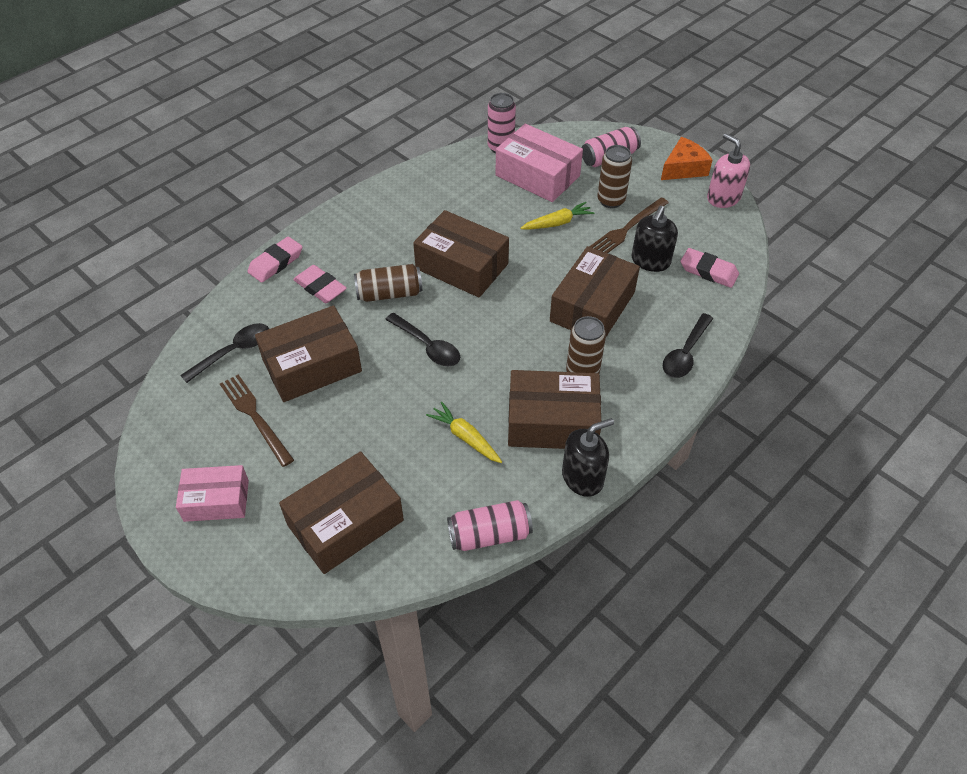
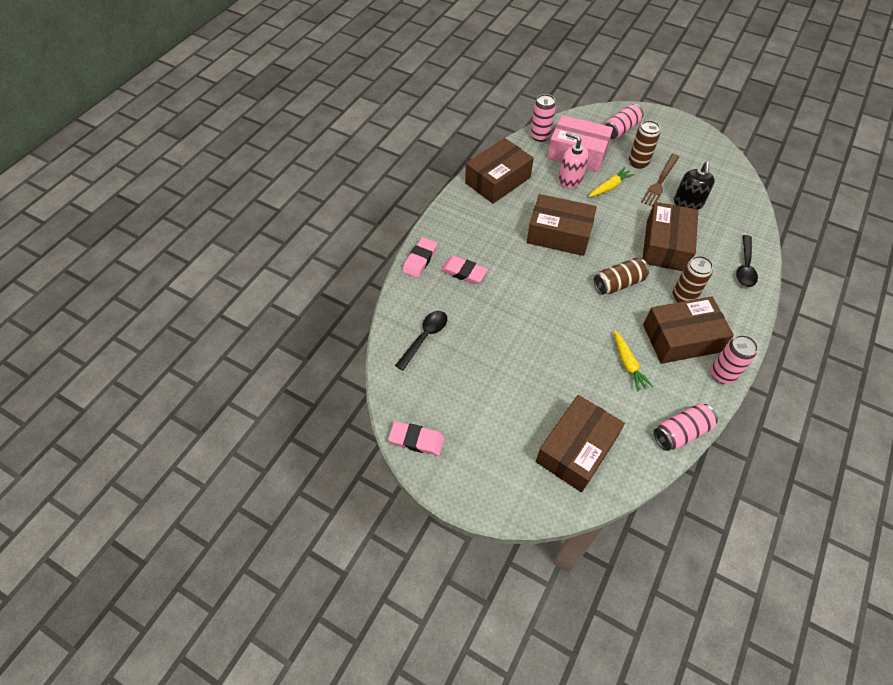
camera: 15 degrees left, 5 degrees up
pink box [176,465,249,522] -> none
brown fork [220,374,294,467] -> none
brown box [255,305,362,402] -> brown box moved to [465,138,534,204]
brown can [354,264,422,302] -> brown can moved to [594,258,649,295]
black spoon [385,313,460,366] -> none
yellow carrot [426,402,502,463] -> yellow carrot turned 135 degrees counterclockwise [614,330,653,391]
black soap dispenser [562,418,614,497] -> pink can [711,335,758,384]
orange cheese [661,137,712,180] -> none
pink eraser [681,248,739,288] -> pink eraser moved to [388,421,445,456]
pink soap dispenser [707,133,750,208] -> pink soap dispenser moved to [559,132,589,188]

